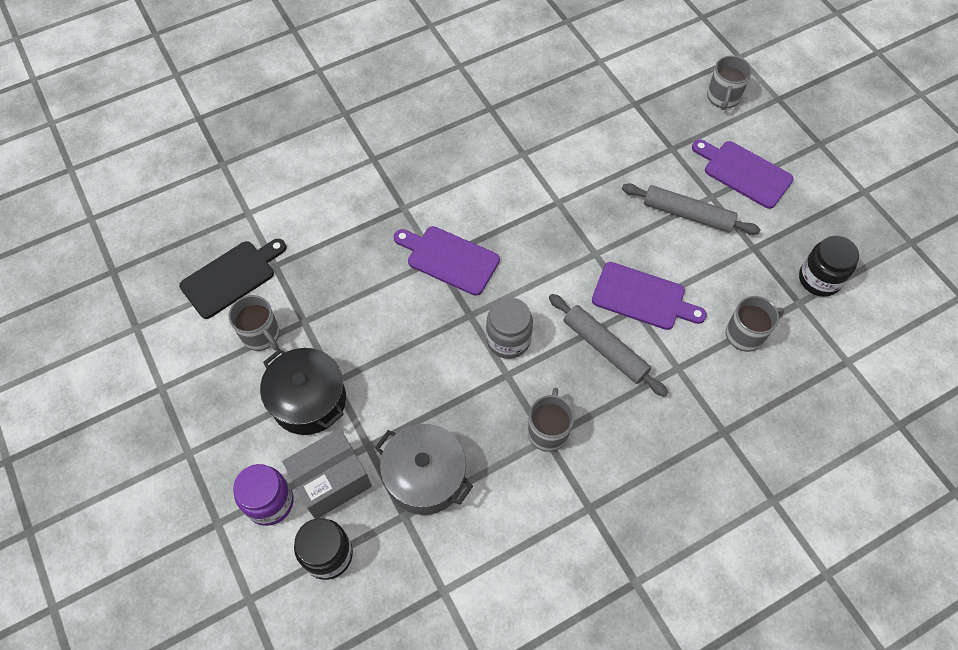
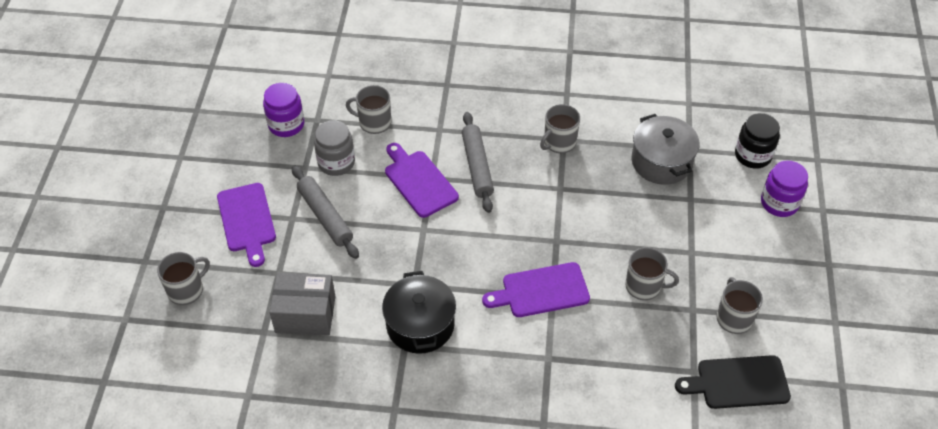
camera: 145 degrees left, 10 degrees down
black pot [260,348,346,435] -> black pot moved to [382,271,456,354]
grey box [282,428,372,519] -> grey box moved to [269,273,336,336]
purple cutting board [394,226,500,296] -> purple cutting board turned 105 degrees clockwise [482,262,590,317]
grey jar [486,297,533,359] -> grey jar moved to [314,120,355,176]
black jar [799,236,859,297] -> purple jar [263,83,304,137]
none -> grey mug [625,247,679,300]

